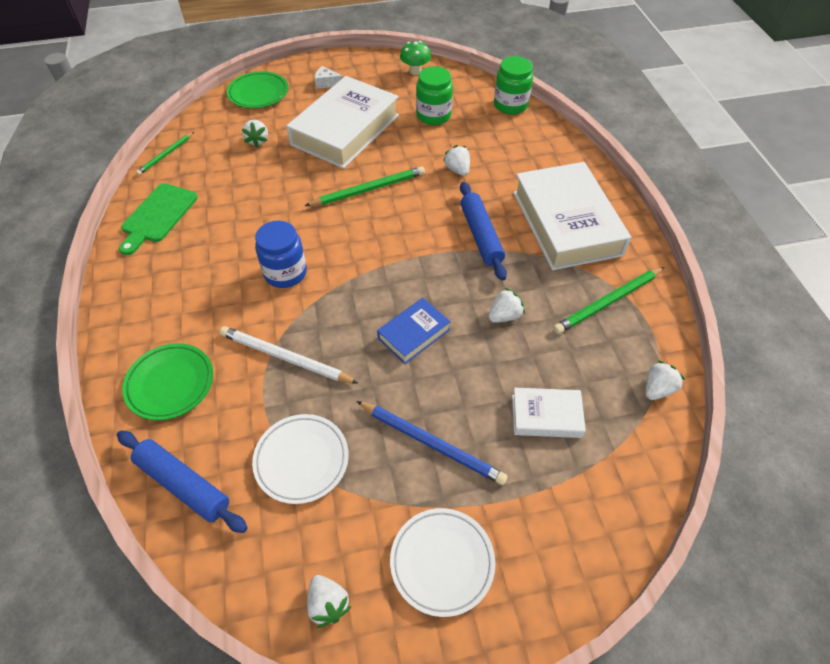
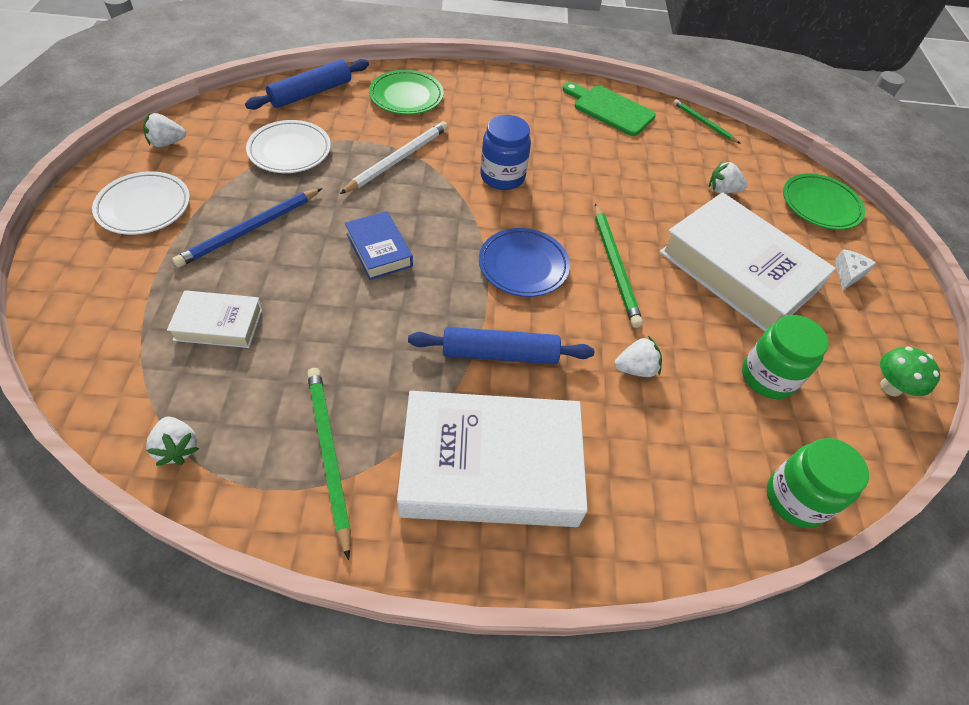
camera: 100 degrees right, 0 degrees up
white strawberry [489,288,525,323] -> none
white book [512,388,586,438] -> white book turned 75 degrees clockwise [167,290,263,348]
none -> blue plate [479,228,570,297]

